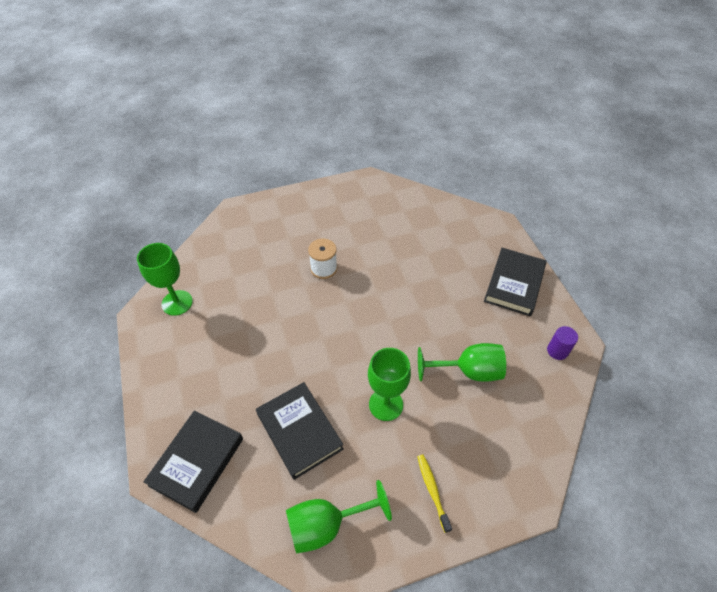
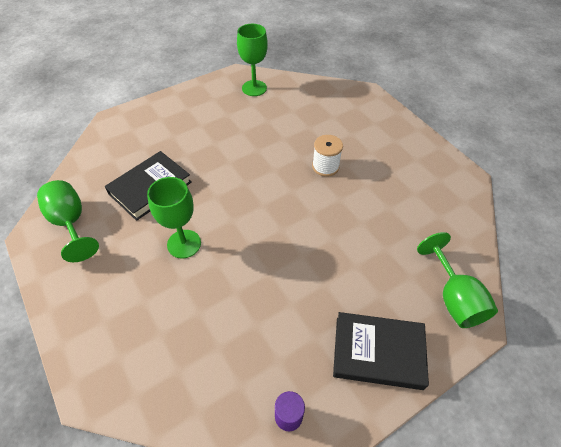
camera: 75 degrees right, 0 degrees up
black book [144,410,243,513] -> none
yellow toothbrush [417,455,452,533] -> none
green goblet [418,343,506,382] -> green goblet moved to [417,232,498,328]

